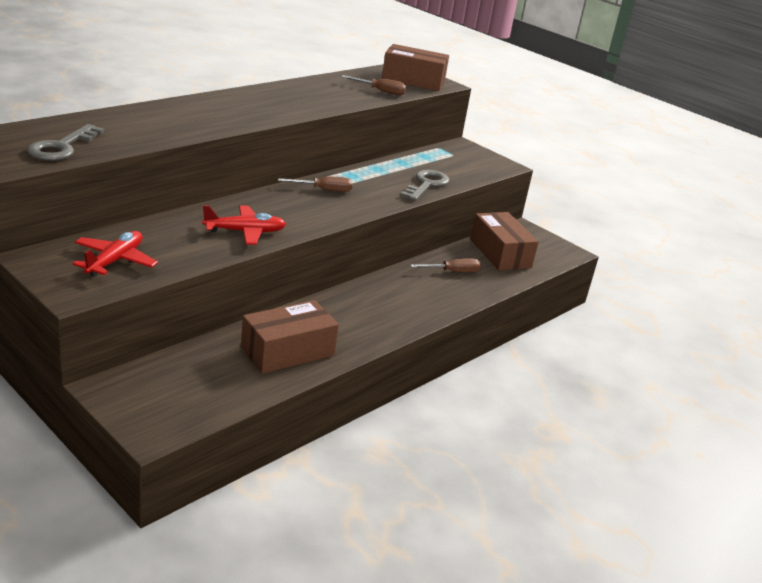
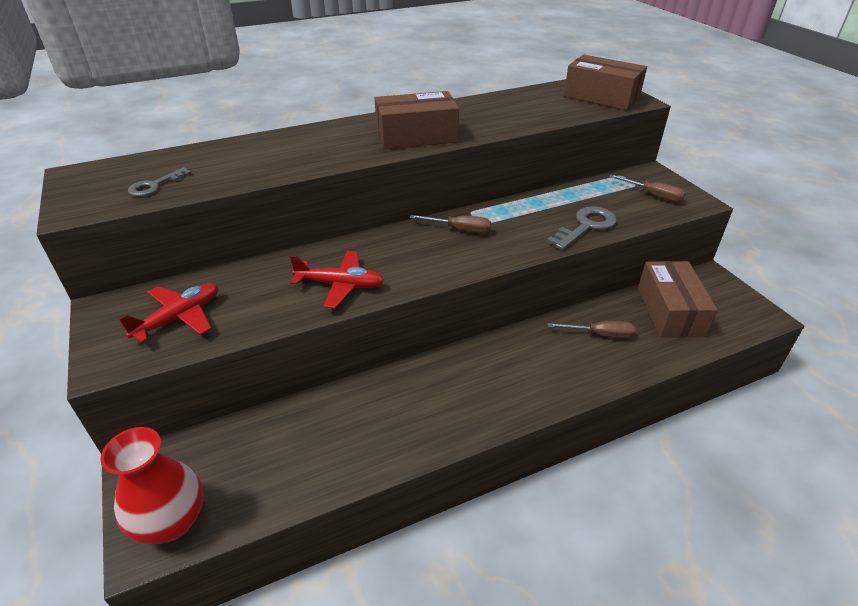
camera: 25 degrees right, 10 degrees up
grey key [27,124,104,161] -> grey key [128,167,191,197], size x0.63
brown box [241,300,339,374] -> brown box moved to [374,91,459,150]
brown screwdriver [341,75,406,95] -> brown screwdriver moved to [609,174,685,202]
none -> red vase [100,427,203,544]

